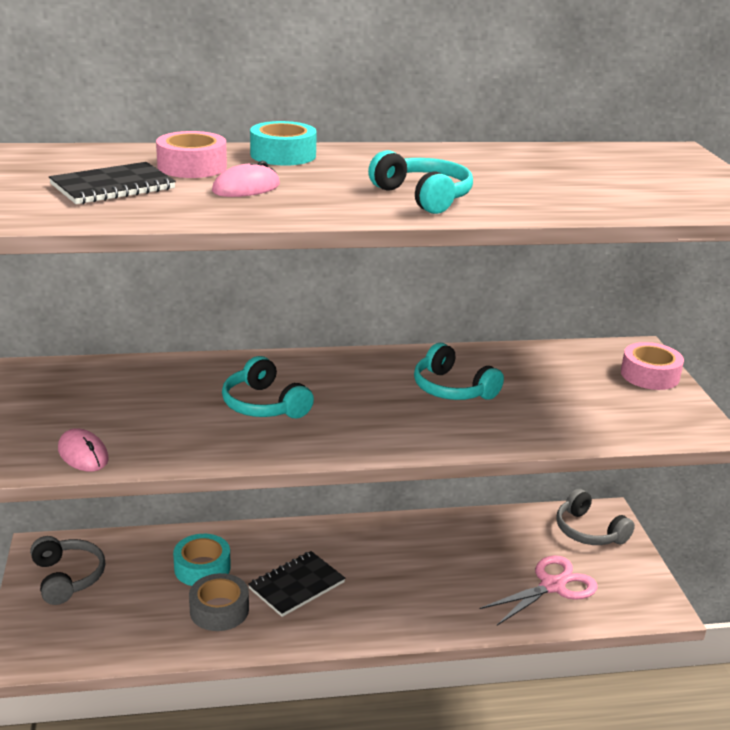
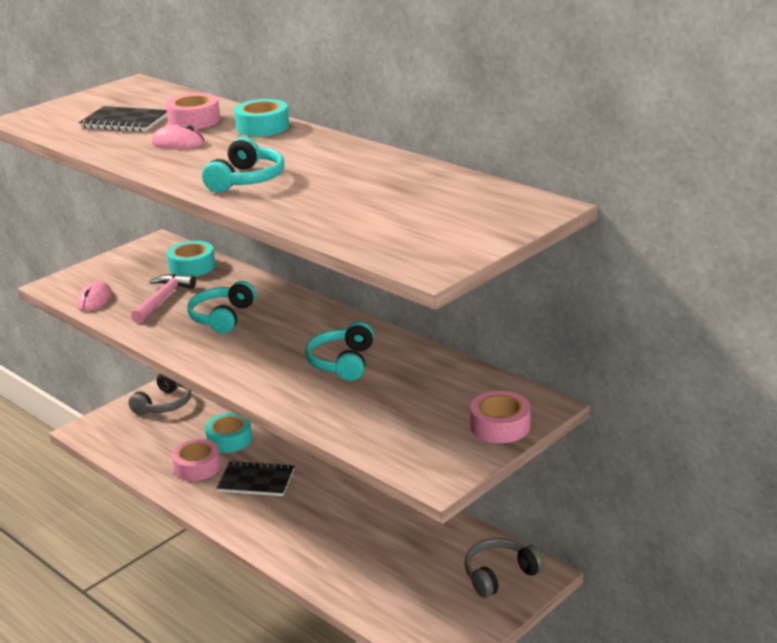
camera: 55 degrees right, 0 degrees up
grey tape [189,573,249,631] -> pink tape [172,439,221,481]
pink scissors [479,555,598,625] -> none
grey headphones [556,489,635,545] -> grey headphones turned 45 degrees clockwise [464,538,545,598]
none -> pink hammer [131,274,196,323]
none -> turquoise tape [167,241,215,276]

